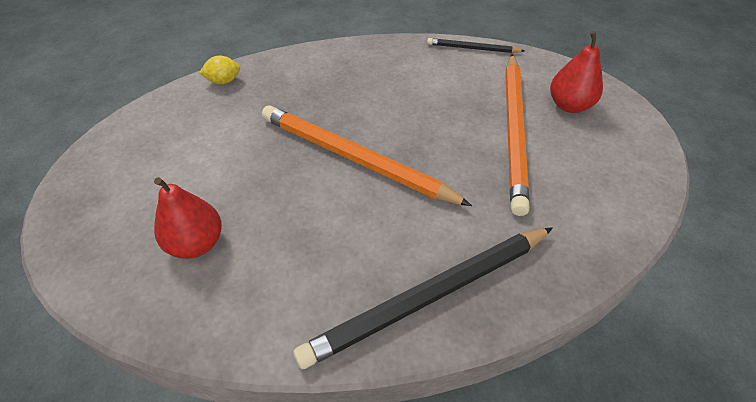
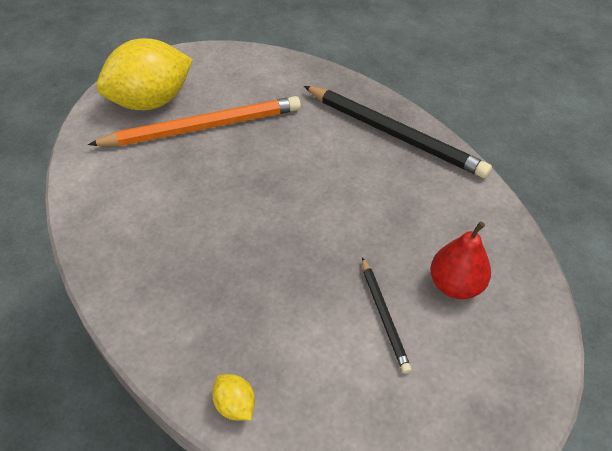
camera: 115 degrees left, 0 degrees up
orange pencil [262,105,472,206] -> none
black pencil [427,38,525,53] -> black pencil moved to [362,257,412,374]
red pear [550,31,603,113] -> yellow lemon [96,38,193,110]

